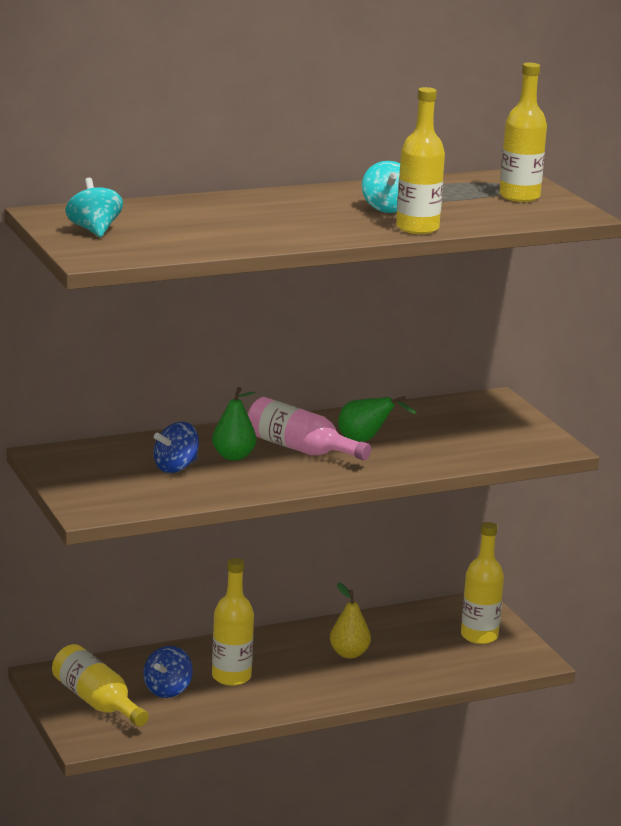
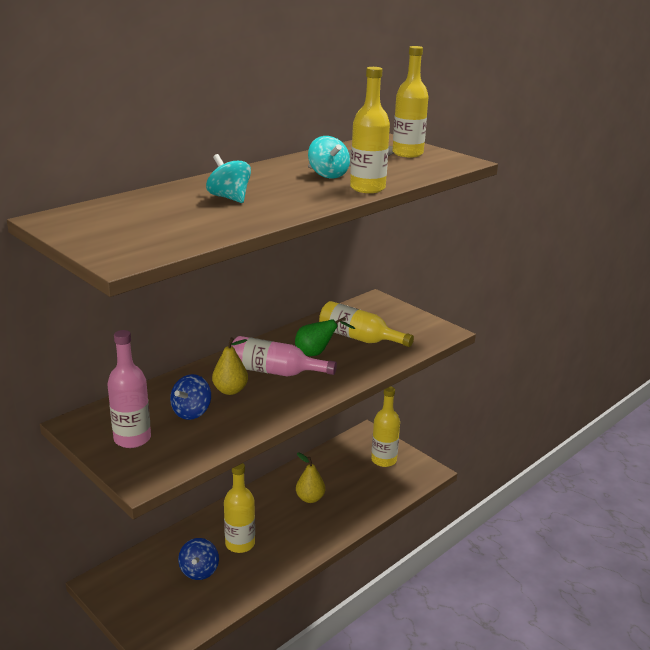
camera: 20 degrees left, 5 degrees up
yellow bottle [52,644,149,727] -> yellow bottle moved to [319,301,414,347]
turquoise spinning top [66,178,123,237] -> turquoise spinning top moved to [206,154,251,203]
green pear [212,387,256,461] -> yellow pear [212,337,248,395]
none -> pink bottle [107,330,151,448]

